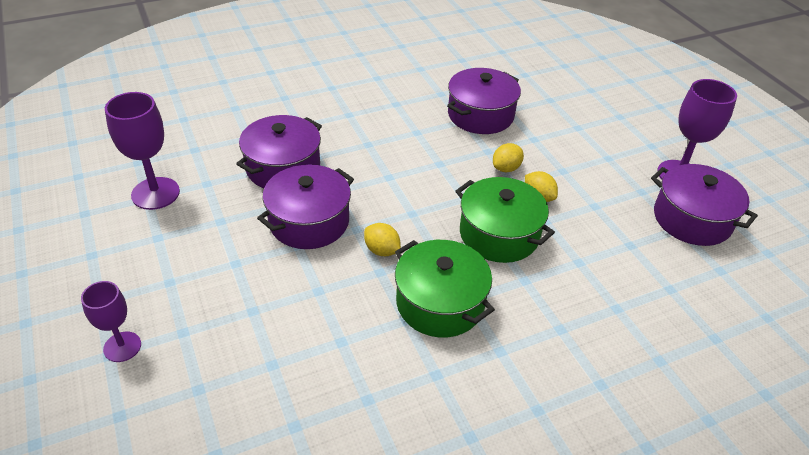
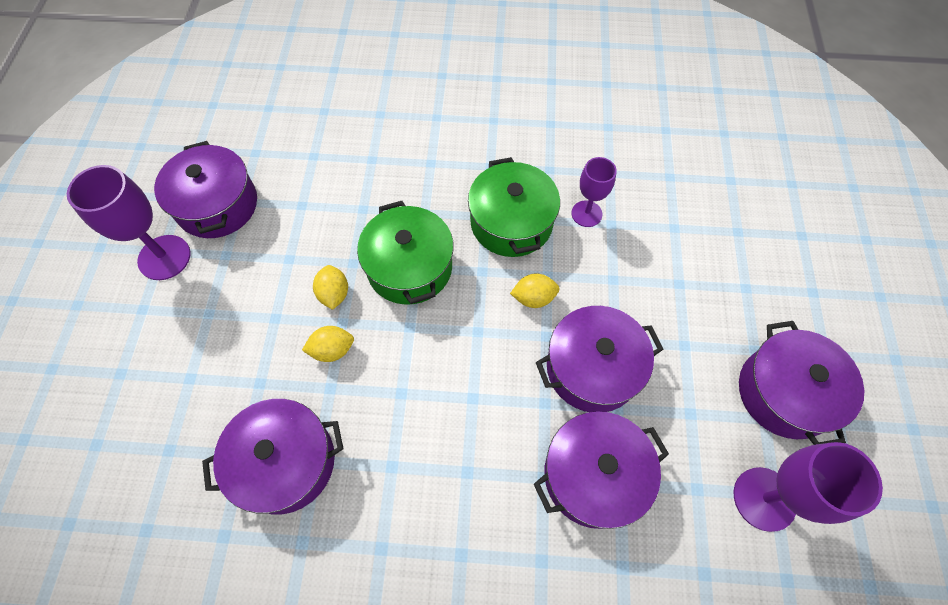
camera: 150 degrees left, 20 degrees up
purple goblet [81,281,141,362] -> purple goblet moved to [571,157,617,227]
yellow lemon [364,223,401,256] -> yellow lemon turned 75 degrees counterclockwise [510,273,560,308]
none -> purple pot [739,321,864,445]

